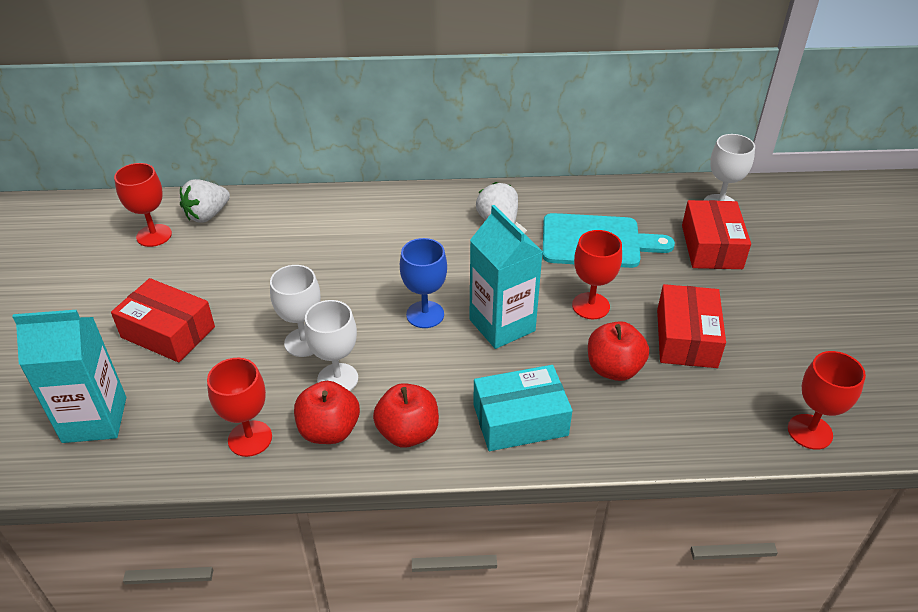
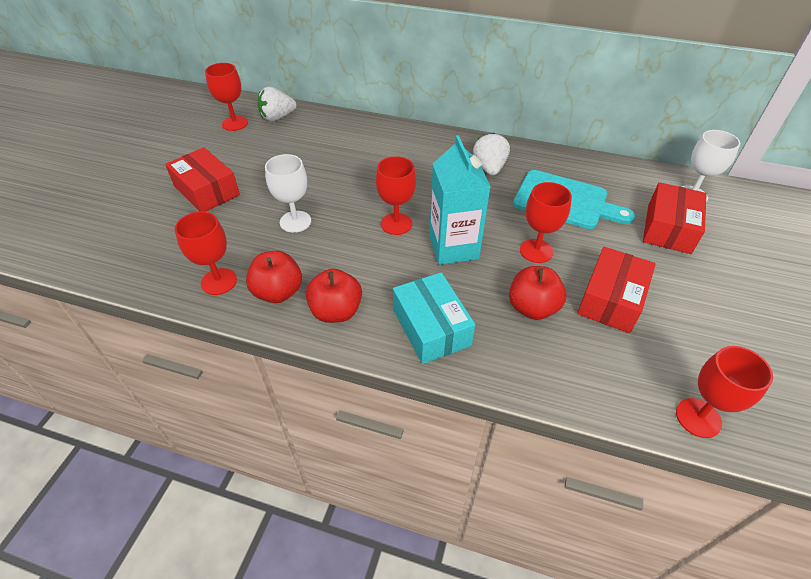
camera: 20 degrees right, 5 degrees up
turquoise carton [12,310,126,443] -> none
white goblet [304,300,358,391] -> none
blue goblet [400,238,447,328] -> red goblet [376,156,416,235]
turquoise box [473,365,572,451] -> turquoise box turned 60 degrees clockwise [393,272,475,364]

